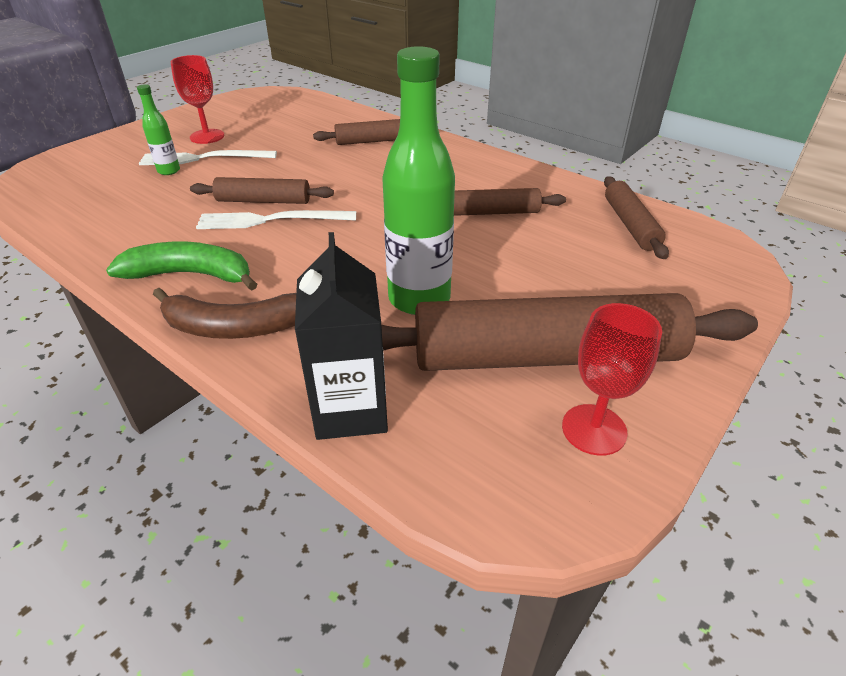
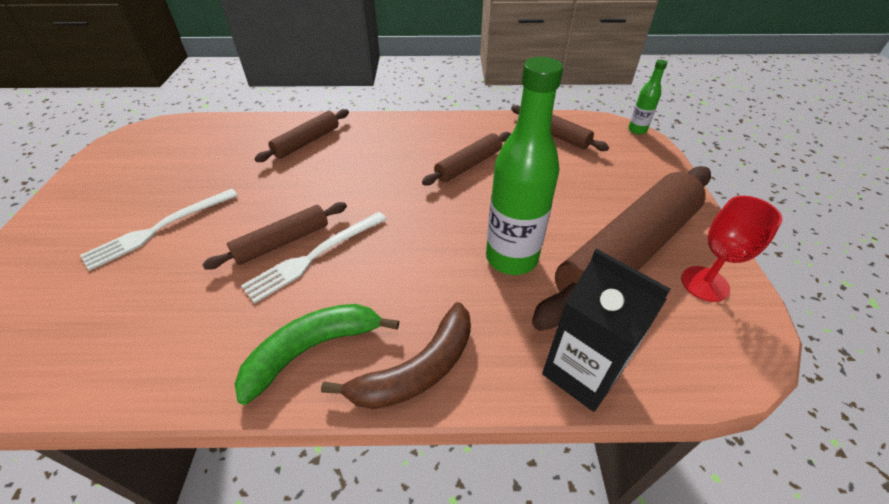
camera: 40 degrees left, 5 degrees up
green bottle [137,84,180,175] -> green bottle moved to [628,60,667,134]
red goblet [170,55,224,144] -> none

